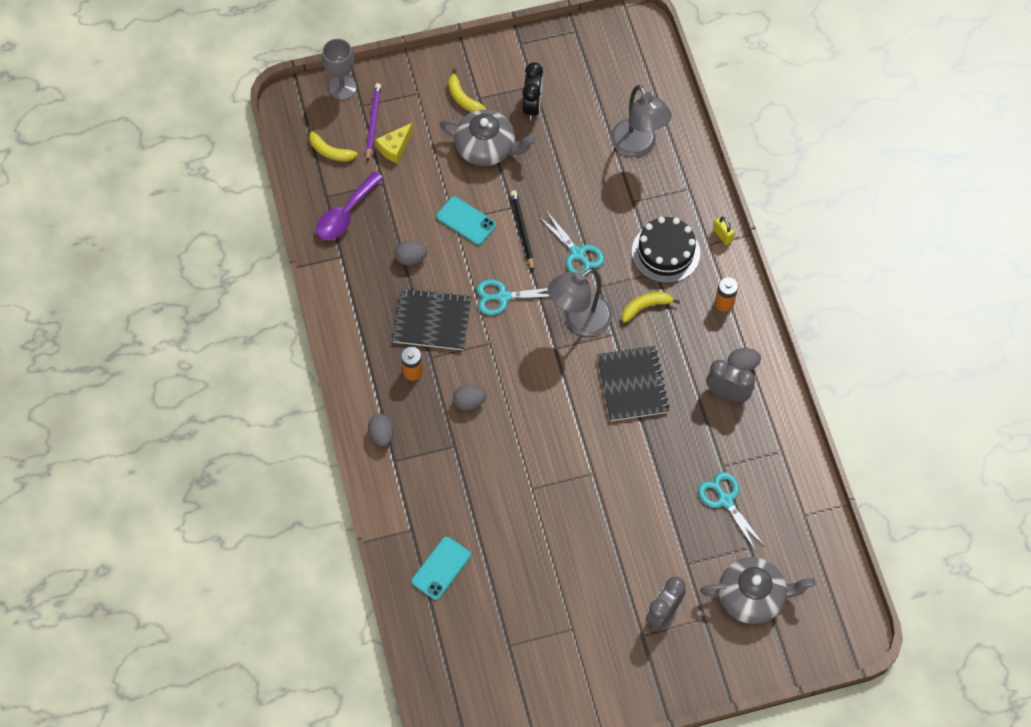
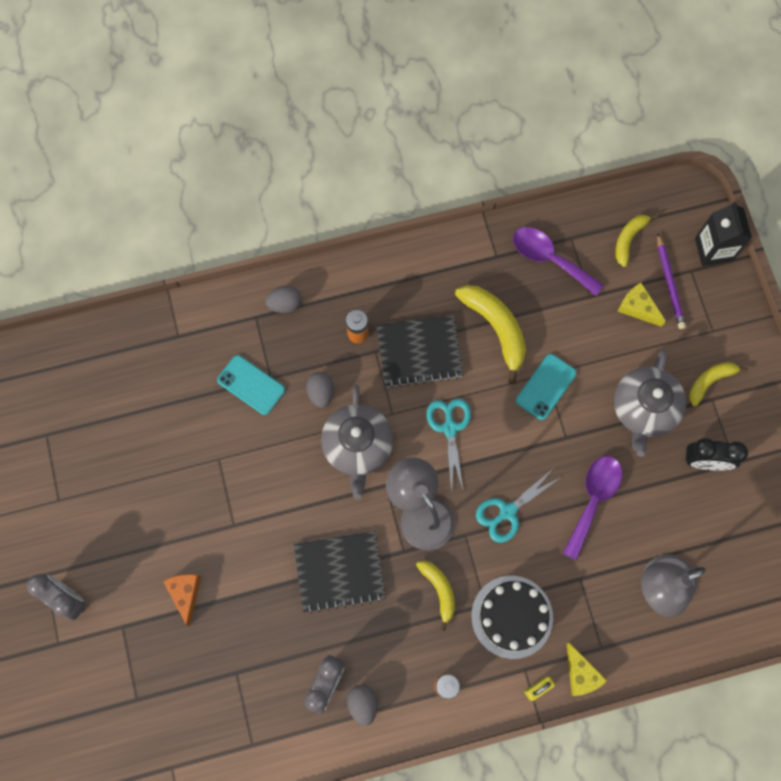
camera: 90 degrees right, 10 degrees up
grey goblet [322,39,356,100] -> black carton [695,202,752,266]
purple pencil [366,83,381,162] -> purple pencil turned 75 degrees clockwise [657,234,686,329]
black notebook [392,288,472,350] -> black notebook turned 75 degrees clockwise [376,315,464,388]
grey egg [395,241,427,265] -> yellow banana [455,285,526,384]
turquoise phone [411,537,471,600] -> turquoise phone moved to [217,355,285,415]
black pencil [510,190,534,272] -> none
turquoise scissors [698,472,764,551] -> none
grey teapot [700,557,816,624] -> grey teapot moved to [321,385,393,499]
none -> orange cheese [163,574,201,626]
none -> purple spoon [562,456,622,560]
none -> yellow cheese [567,643,607,696]

